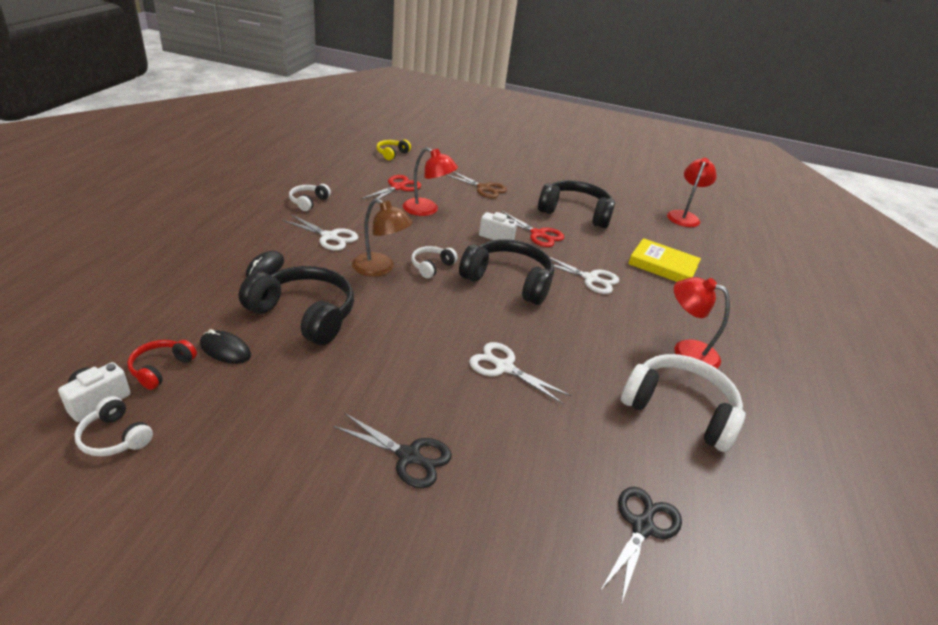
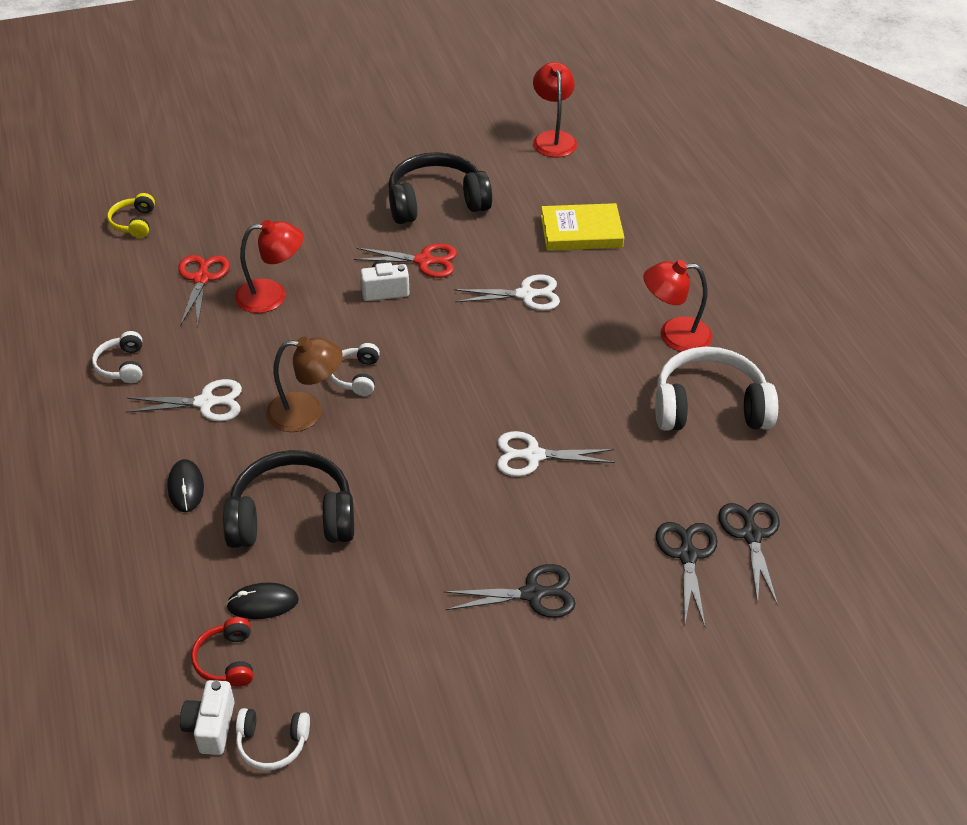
camera: 30 degrees left, 10 degrees up
brown scissors [446,171,507,198] -> none
black headphones [459,239,554,305] -> none
none -> black scissors [656,522,718,626]

